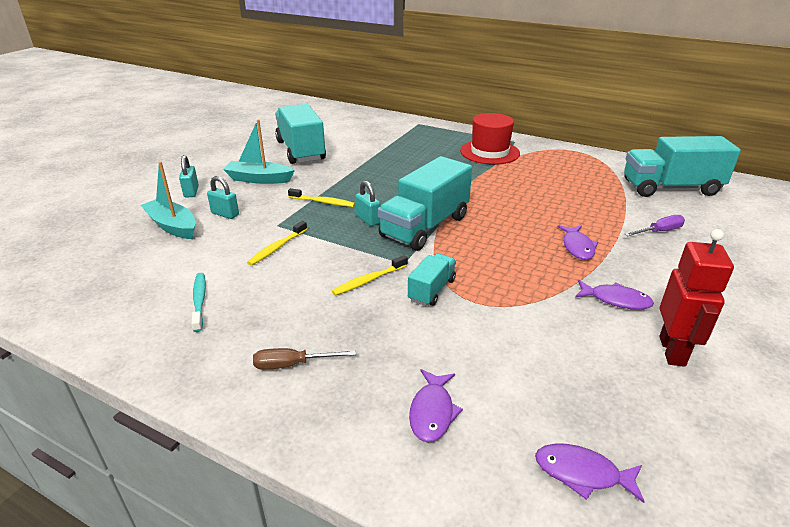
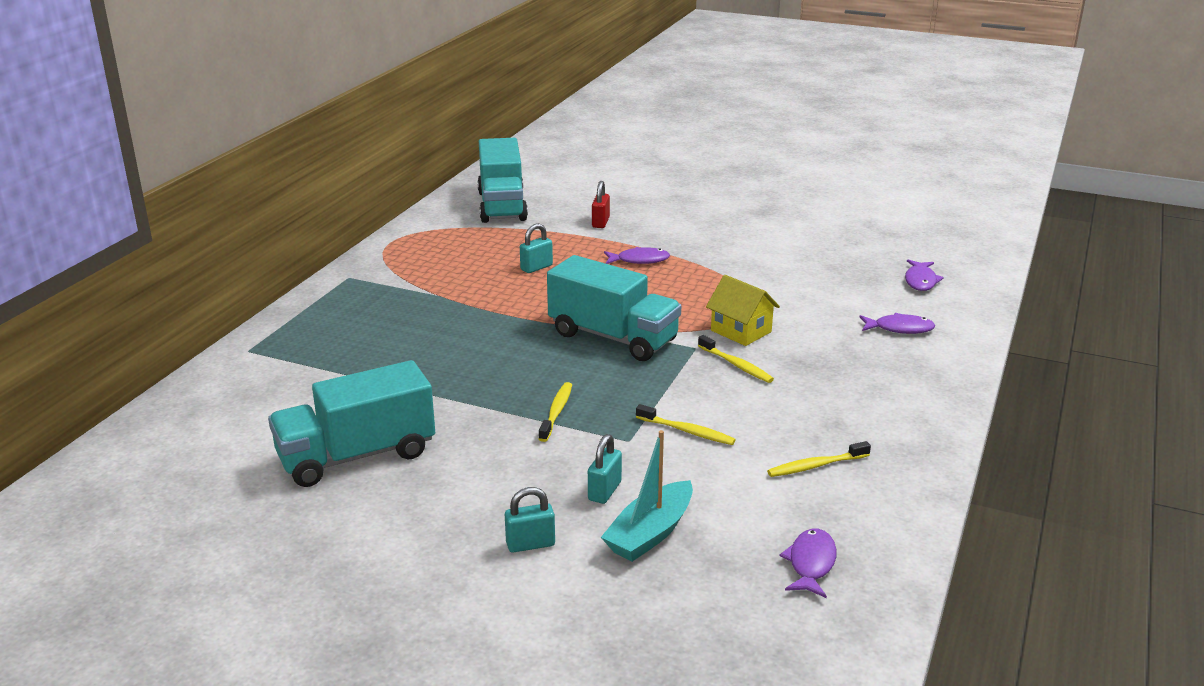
camera: 95 degrees left, 5 degrees down
turquoise toothbrush [192,273,206,332] -> yellow toothbrush [767,441,871,477]
turquoise boat [223,120,295,184] -> none
brown screwdriver [253,348,356,370] -> none
turquoise padlock [355,181,380,226] -> turquoise padlock moved to [520,223,553,273]
turquoise truck [408,254,456,306] -> yellow house [706,275,780,346]
red hat [460,113,520,165] -> none
purple fish [575,280,654,310] -> purple fish moved to [780,529,837,598]
purple screwdriver [625,215,685,236] -> red padlock [592,181,610,228]
red robot [659,229,734,367] -> none

